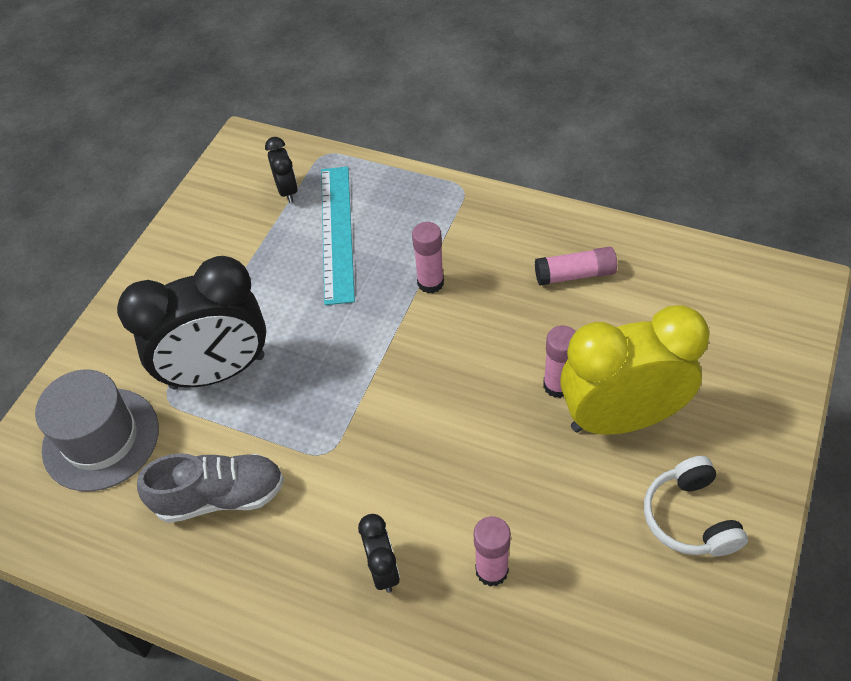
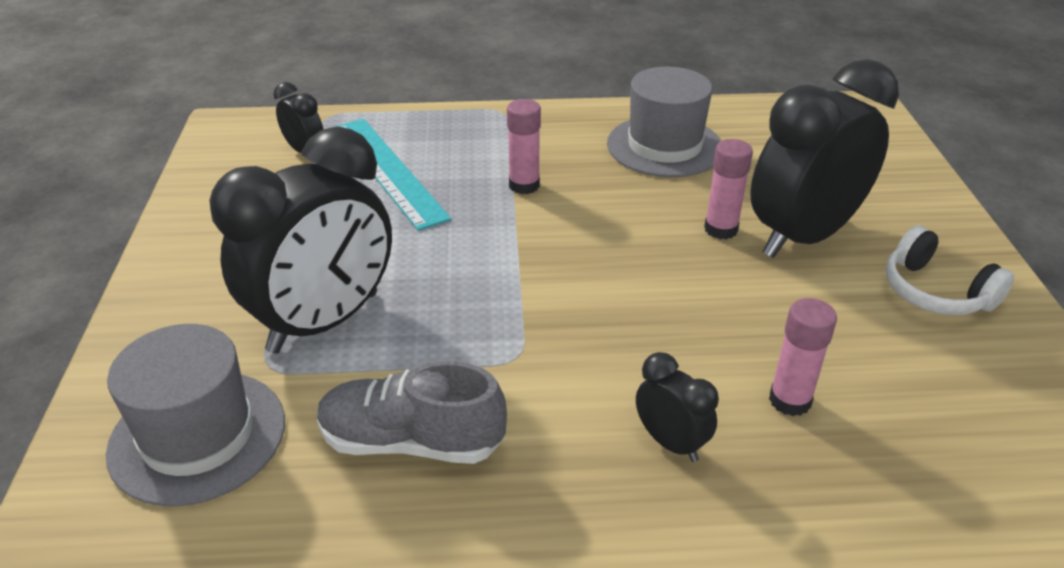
camera: 30 degrees left, 15 degrees down
grey shoe [137,453,284,523] -> grey shoe turned 135 degrees counterclockwise [317,361,507,464]
pink glue stick [535,247,617,285] -> grey hat [607,66,721,177]
yellow clock [560,305,710,435] -> black clock [750,59,899,258]

